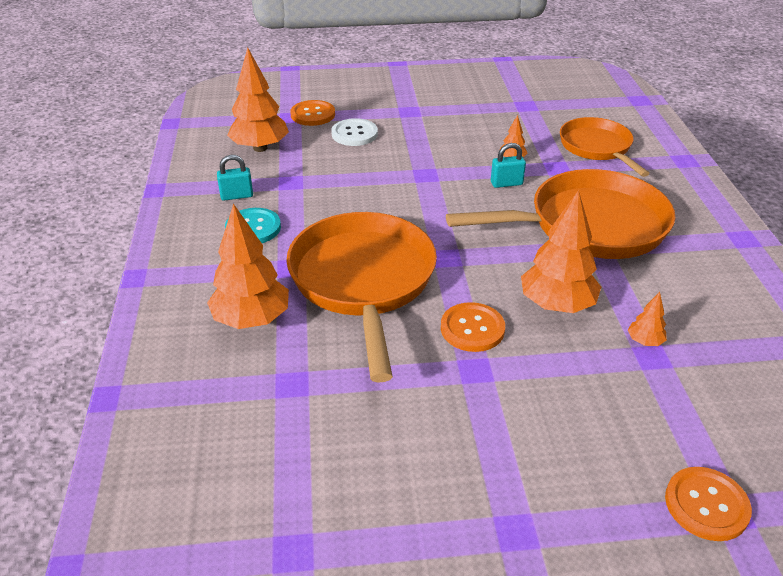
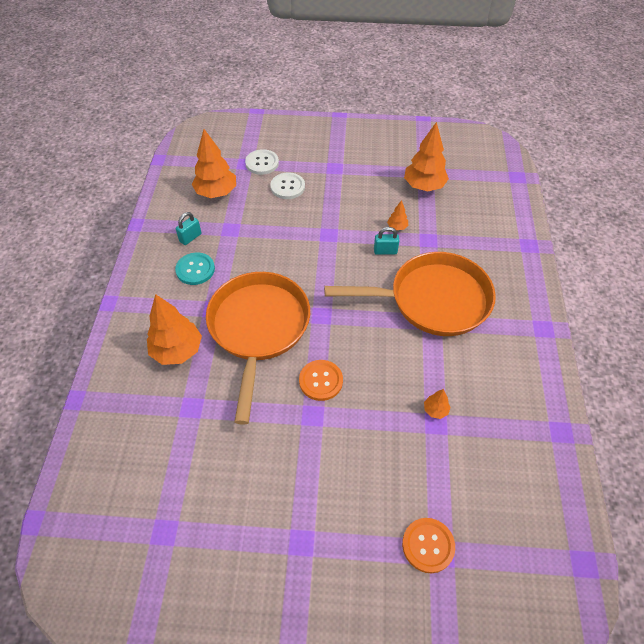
camera: 10 degrees right, 15 degrees up
turquoise padlock [217,155,253,201] -> turquoise padlock turned 45 degrees counterclockwise [176,212,202,245]
orange button [290,100,335,126] -> white button [245,149,279,175]
orange tree [521,190,601,313] -> orange tree moved to [404,122,449,191]
orange pan [560,117,650,177] -> none

